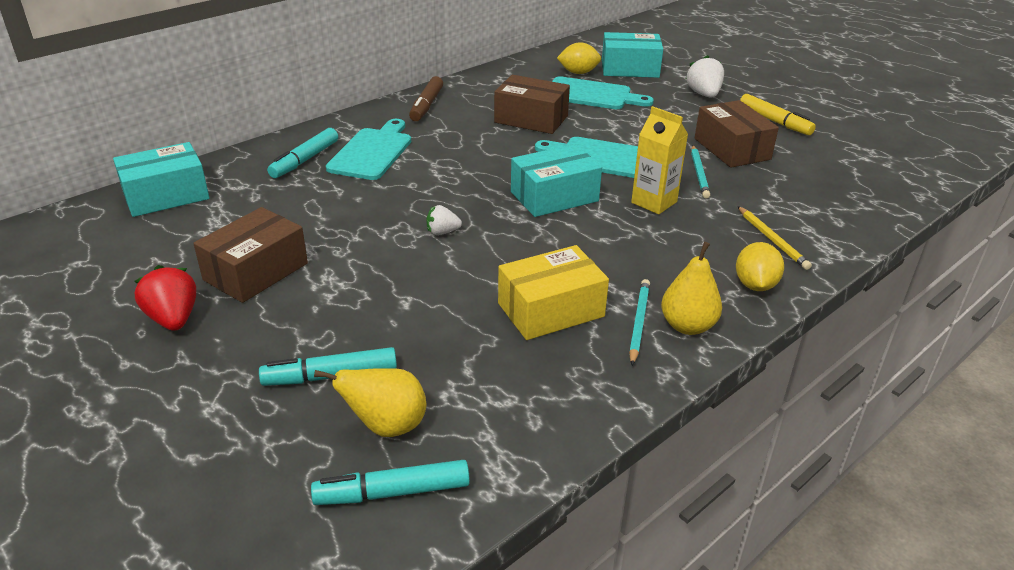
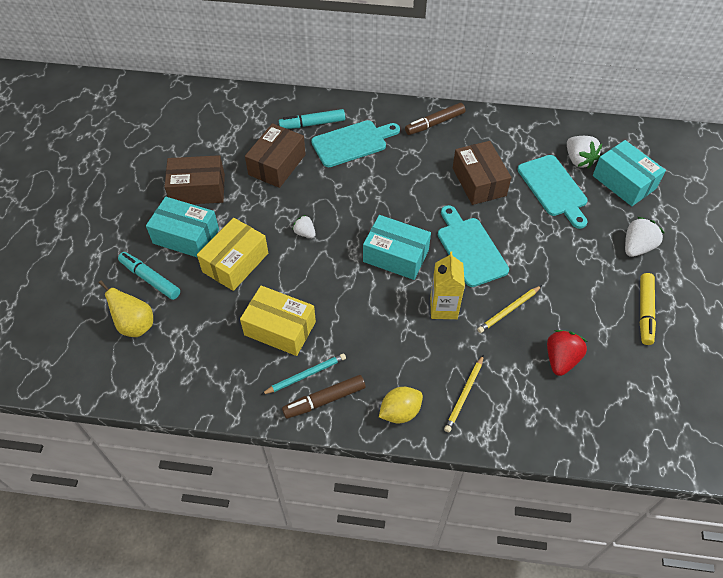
camera: 50 degrees right, 20 degrees up
turquoise box [113,142,210,217] -> turquoise box moved to [146,197,219,258]
red strawberry [134,265,196,331] -> red strawberry moved to [547,330,588,376]
turquoise marker [311,460,470,505] -> none
yellow lemon [557,42,601,74] -> white strawberry [567,136,602,169]
yellow pear [661,242,722,335] -> brown marker [282,375,366,419]
turquoise pencil [691,145,710,199] -> yellow pencil [477,285,542,333]
brown box [695,100,779,168] -> brown box moved to [245,123,306,188]
none -> yellow box [197,218,268,291]

